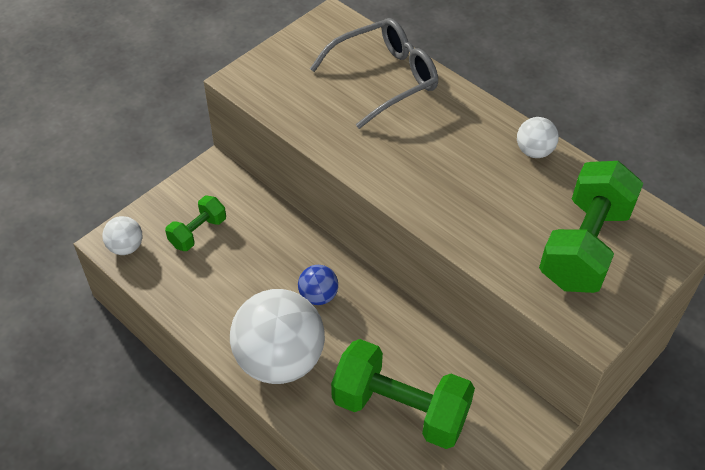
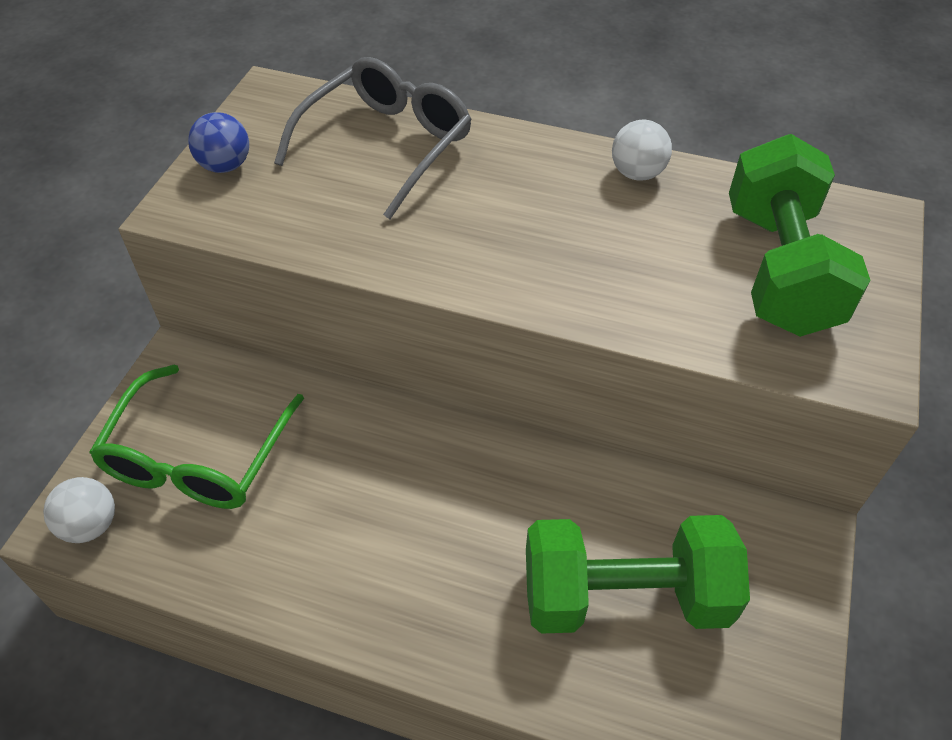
camera: 25 degrees left, 0 degrees up
green dumbbell [165,196,226,251] -> green glasses [89,365,304,509]
white ball [230,289,325,384] -> none
blue ball [298,265,338,305] -> blue ball moved to [188,112,249,173]

